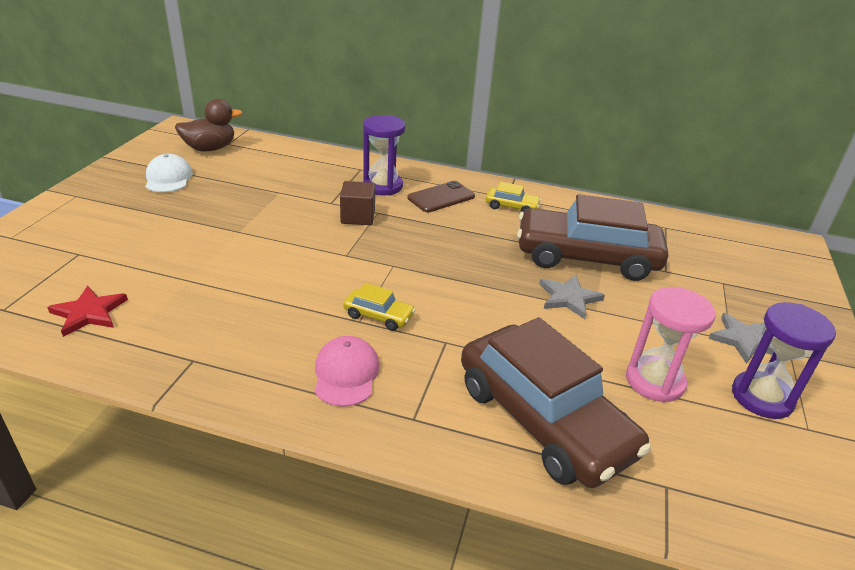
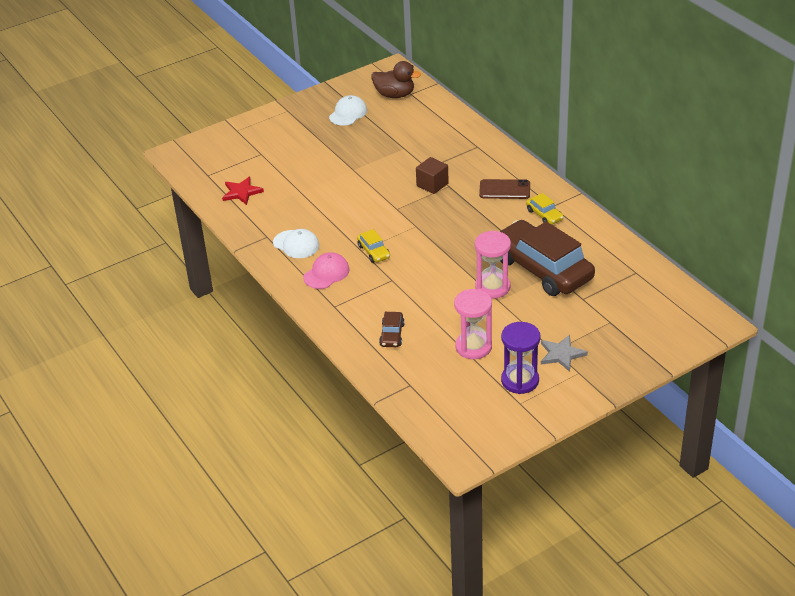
camera: 45 degrees right, 5 degrees up
purple hourglass [363,115,405,195] -> none
brown car [461,317,651,488] -> brown car [379,312,405,347], size x0.41
grey star [539,275,605,319] -> pink hourglass [475,230,511,299]
none -> white cap [273,229,319,258]

